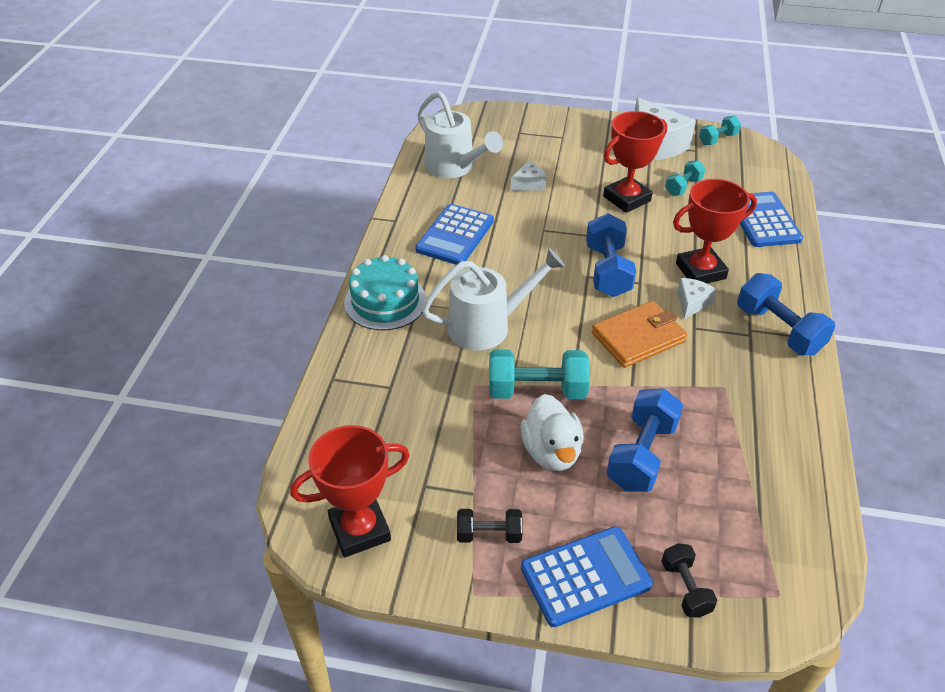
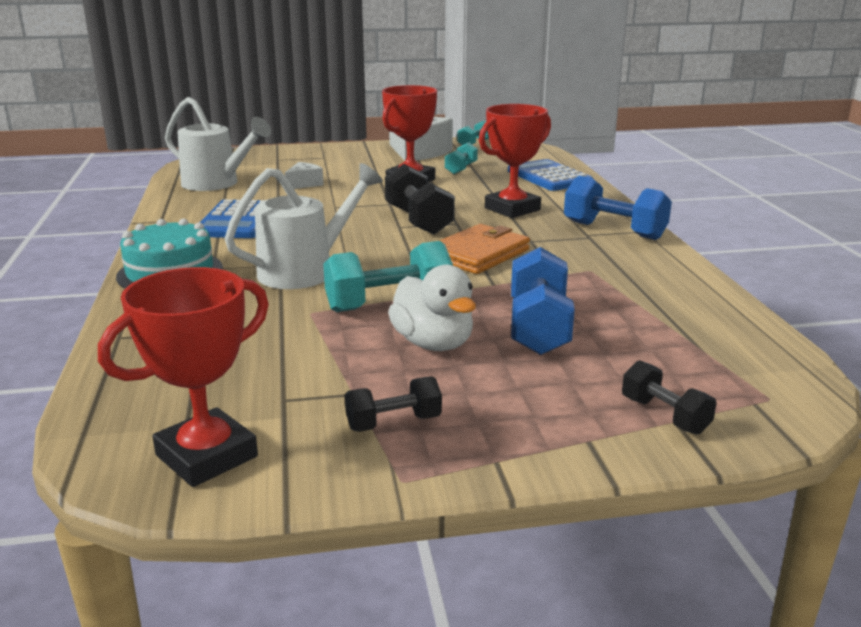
camera: 20 degrees left, 20 degrees down
blue calculator [521,526,653,627] -> none
blue dumbbell [586,213,636,297] -> black dumbbell [385,164,455,235]
white cheese [677,278,717,319] -> none

